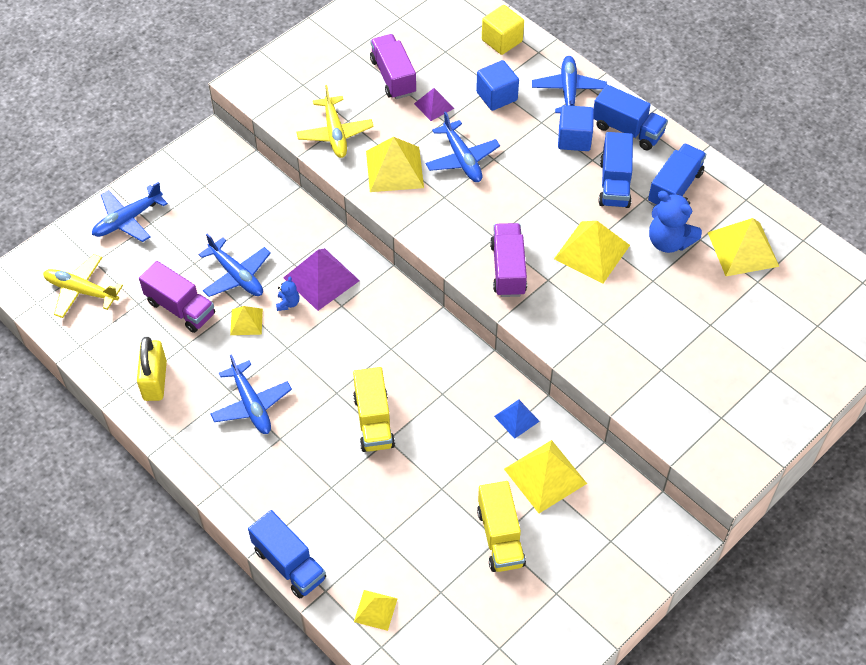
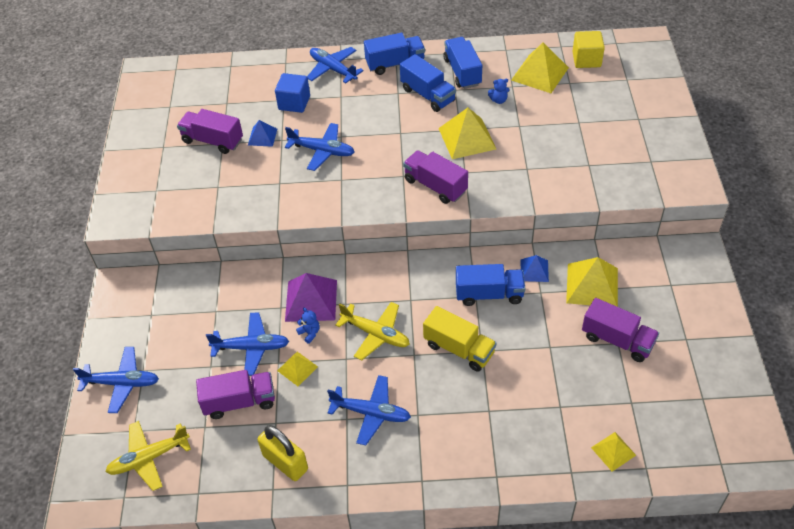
camera: 45 degrees left, 5 degrees down
blue plane [92,182,168,242] -> blue plane turned 90 degrees counterclockwise [73,347,159,413]
blue truck [248,510,326,598] -> blue truck moved to [456,264,525,306]
yellow plane [297,85,374,158] -> yellow plane moved to [335,302,410,360]
yellow pyramid [366,137,424,192] -> none
purple pyramid [414,88,454,121] -> blue pyramid [248,120,277,147]
yellow truck [477,481,526,572] -> purple truck [582,298,659,362]
yellow cube [482,5,524,55] -> yellow cube moved to [572,31,605,68]
blue cube [558,105,594,151] -> none
blue teddy bear [649,191,702,253] -> blue teddy bear [488,79,510,104], size x0.49

